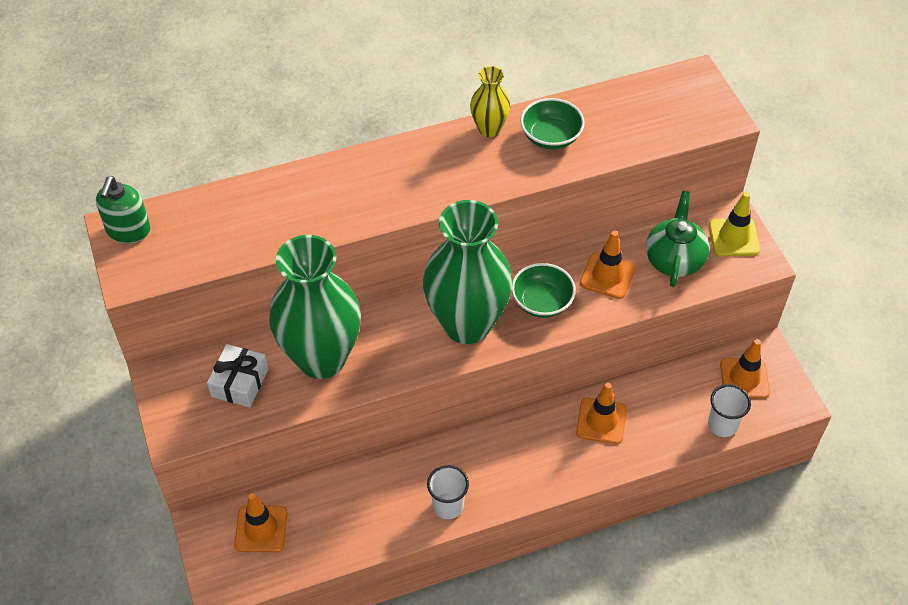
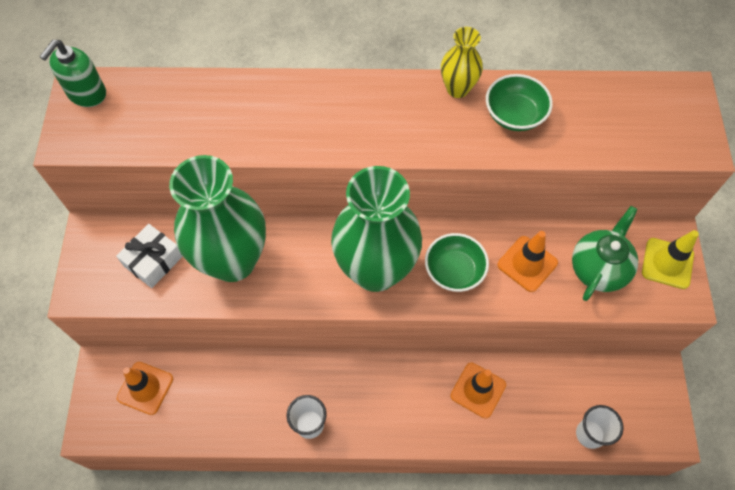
camera: 20 degrees right, 10 degrees up
orange traffic cone [720,339,770,399] -> none

